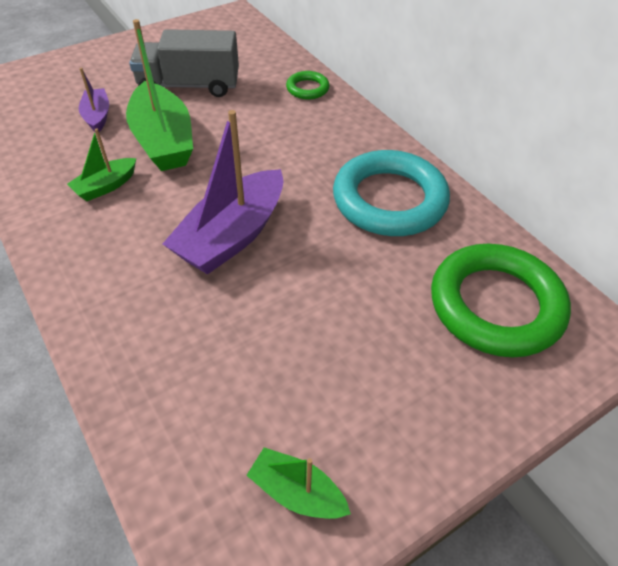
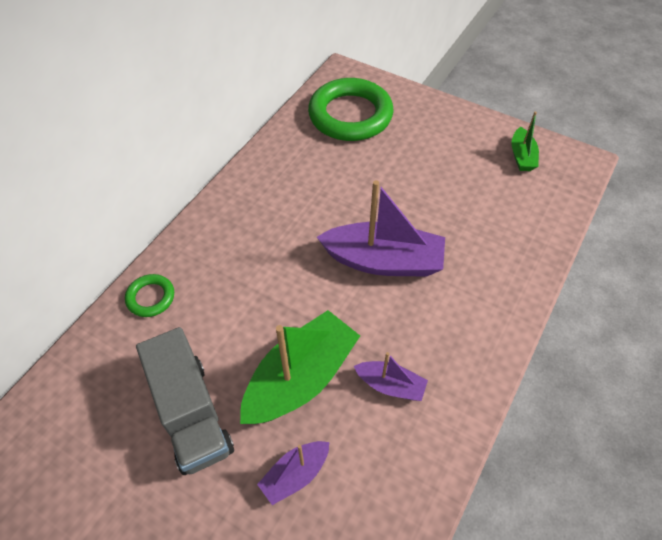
camera: 115 degrees left, 5 degrees up
green boat [67,128,136,201] -> purple boat [354,352,428,401]
turquoise ring [333,150,450,236] -> none

